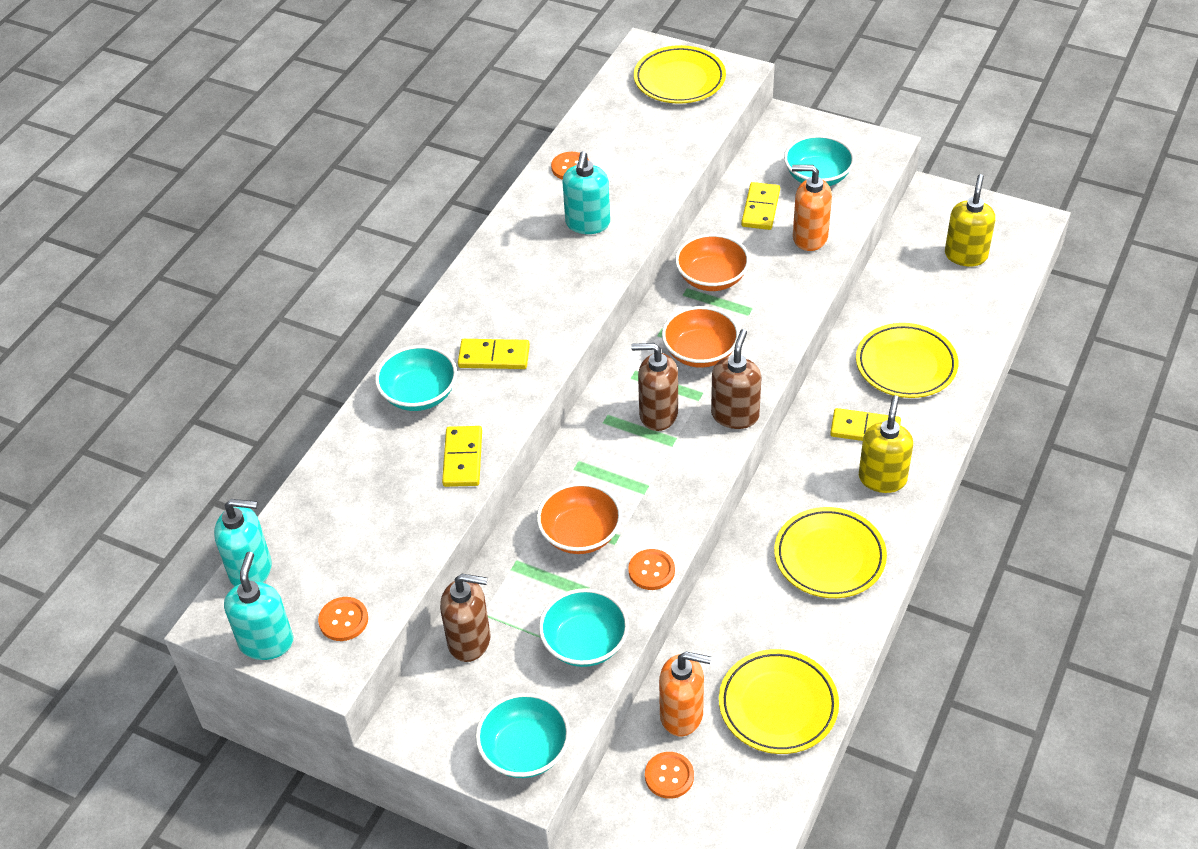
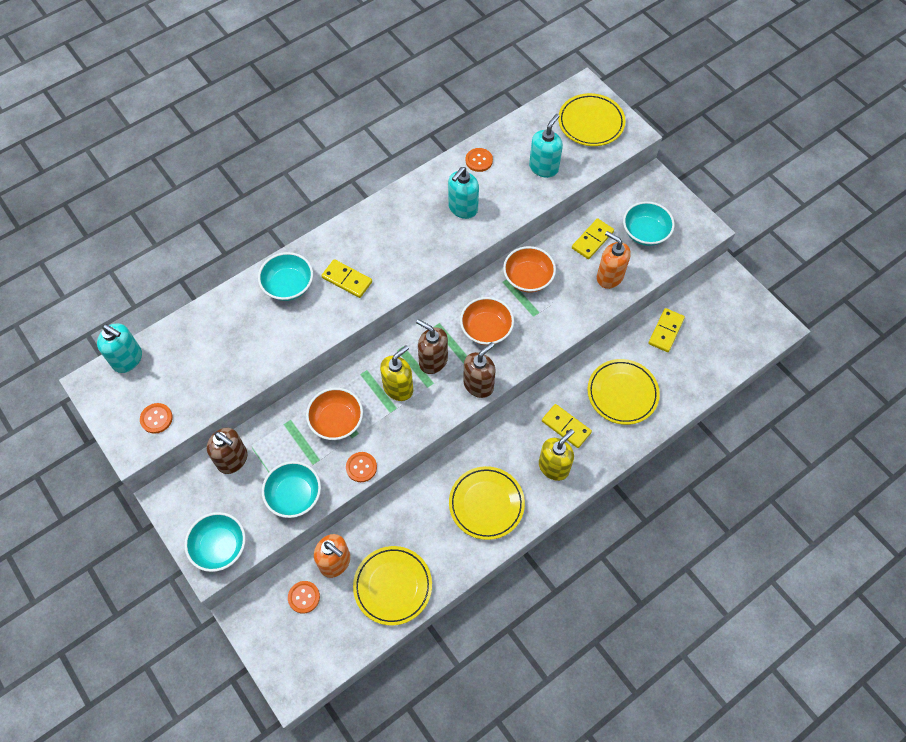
camera: 25 degrees right, 15 degrees up
turquoise soap dispenser [224,552,293,660] -> turquoise soap dispenser moved to [529,114,563,178]
yellow domino [442,426,482,487] -> yellow domino moved to [648,308,685,352]
yellow soap dispenser [945,174,995,267] -> yellow soap dispenser moved to [380,345,413,401]

